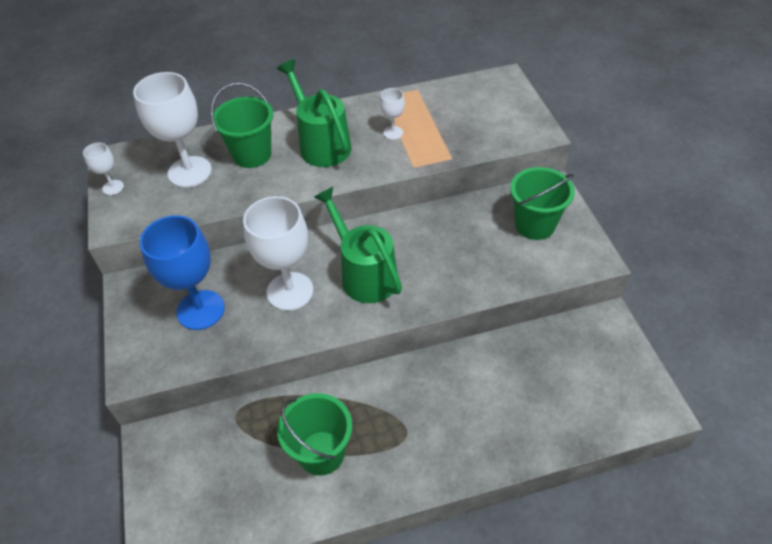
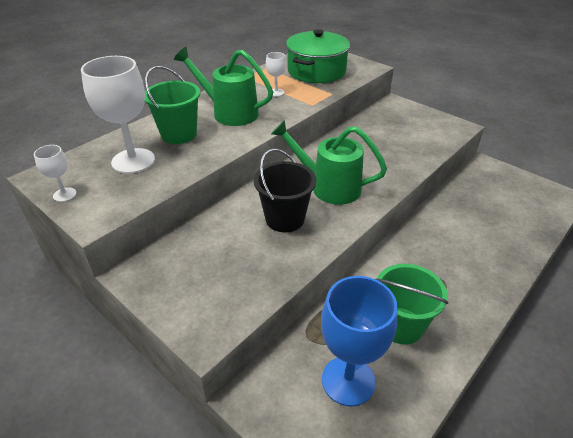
camera: 35 degrees left, 10 degrees down
blue goblet [140,215,225,330] -> blue goblet moved to [321,276,398,407]
white goblet [243,196,313,311] -> black bucket [254,148,316,232]
green bucket [510,167,575,240] -> none
none -> green pot [286,29,350,83]

